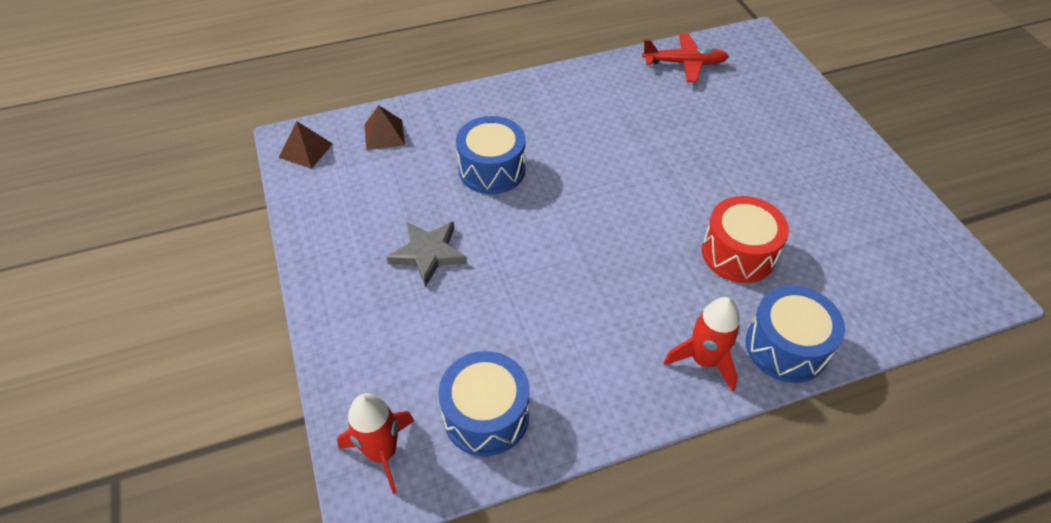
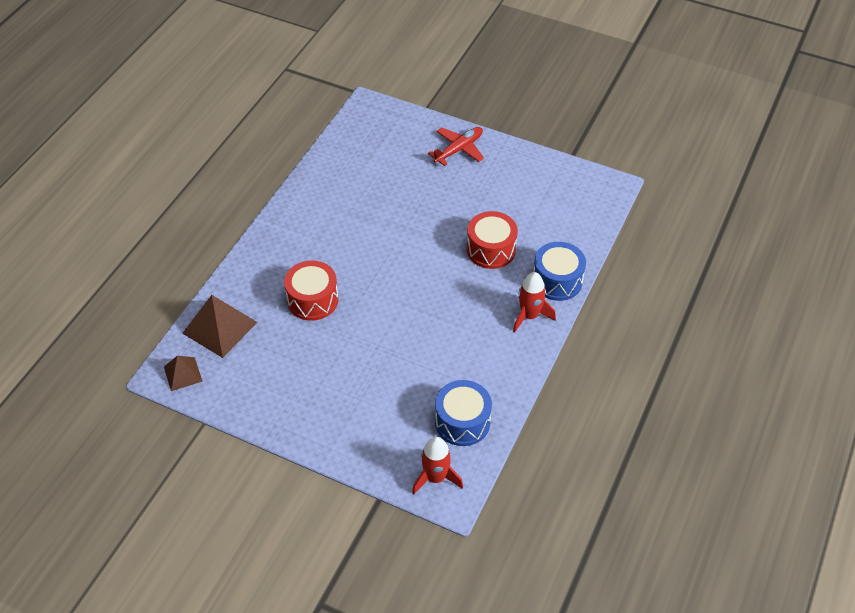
camera: 45 degrees left, 0 degrees up
brown pyramid [364,105,405,150] -> brown pyramid [182,295,257,358], size x1.73
grey star [387,221,467,287] -> none
blue drum [456,116,526,194] -> red drum [284,260,338,321]
red plane [642,33,729,82] -> red plane moved to [428,127,484,166]

